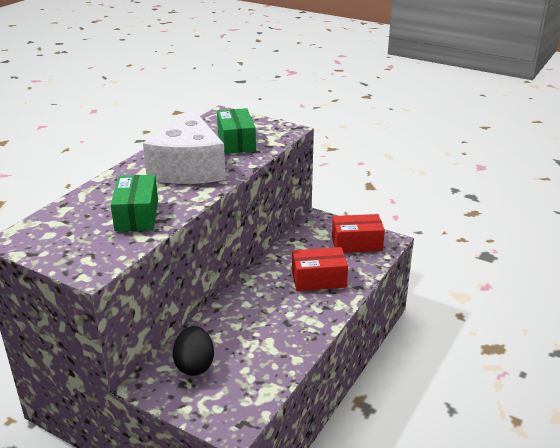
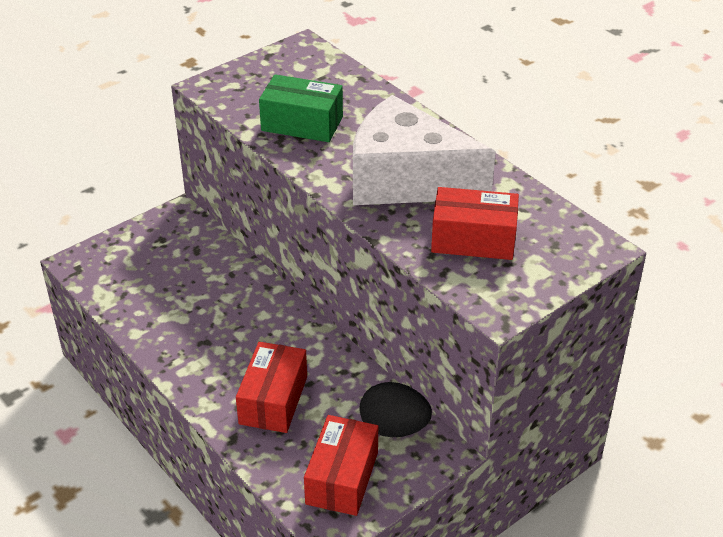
camera: 110 degrees right, 10 degrees up
black egg [173,326,214,376] -> black egg moved to [359,382,432,437]
green box [217,108,256,154] -> red box [431,187,519,260]

